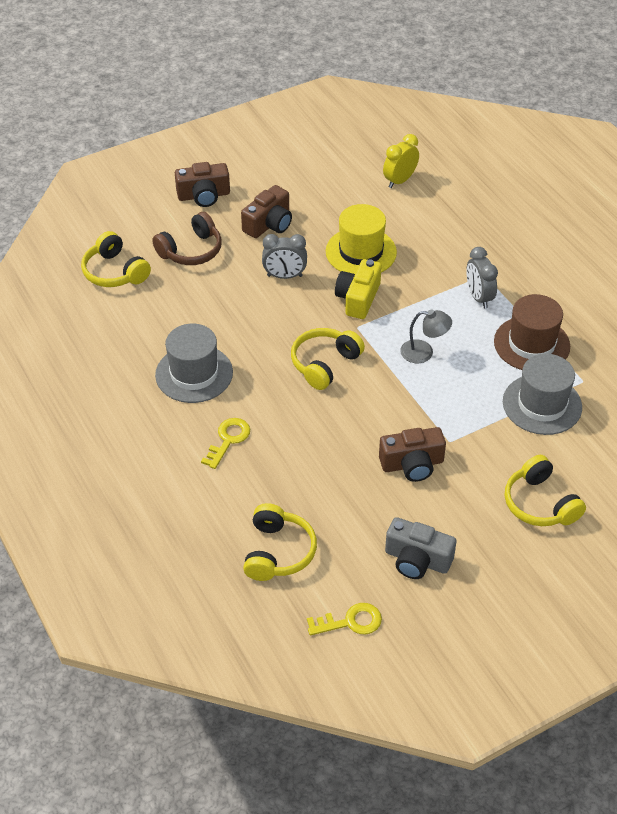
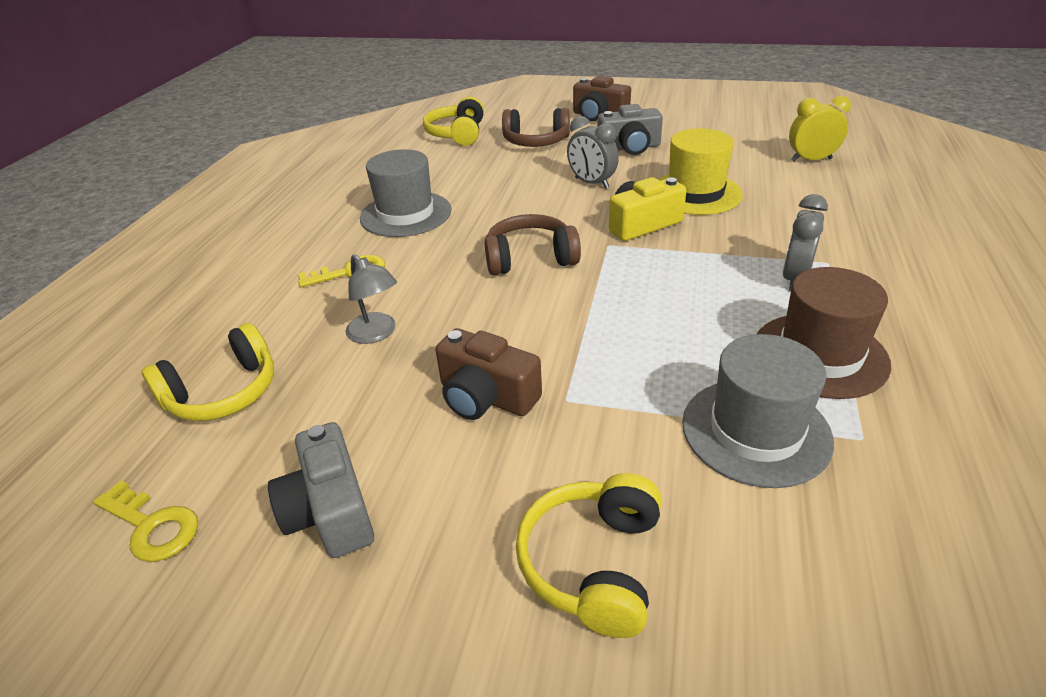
camera: 45 degrees right, 10 degrees down
brown camera [241,185,292,238] -> grey camera [598,104,663,155]
yellow headphones [291,328,365,390] -> brown headphones [485,214,581,275]
grey lamp [400,309,452,363] -> grey lamp moved to [346,254,397,344]

